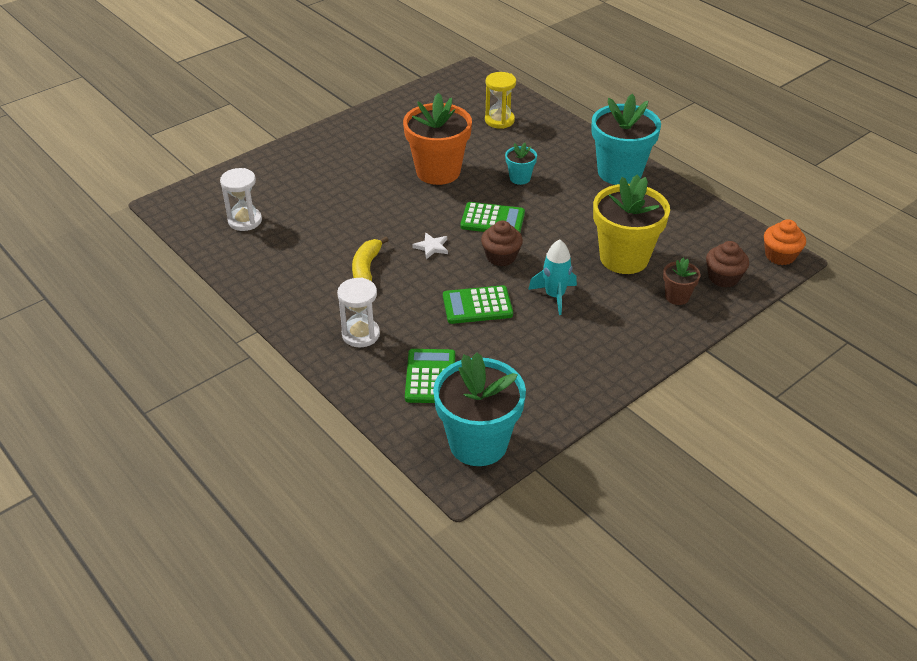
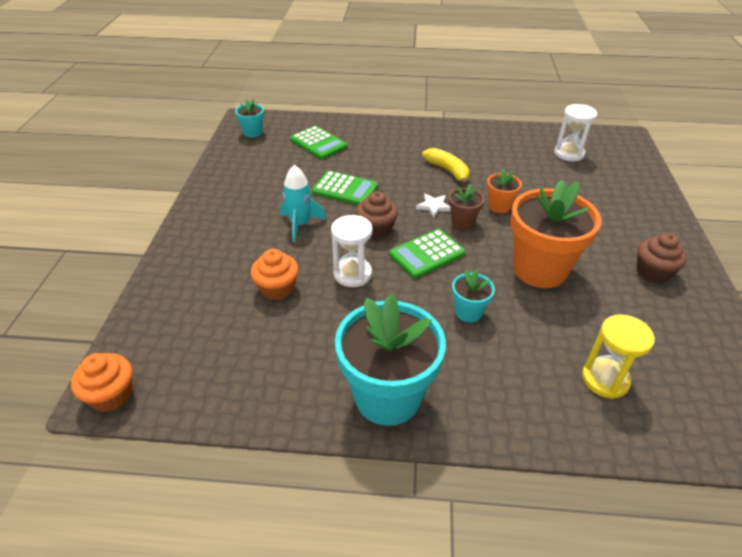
camera: 135 degrees right, 0 degrees up
white hourglass [337,278,380,347] -> white hourglass moved to [331,215,372,287]
turquoise flower pot [433,352,526,466] -> turquoise flower pot [235,99,264,138], size x0.47
green calculator [443,285,513,324] -> green calculator turned 75 degrees clockwise [312,171,378,205]
yellow flower pot [593,175,670,274] -> orange cupcake [251,249,299,300]
brown flower pot [663,258,700,305] -> brown flower pot moved to [449,184,484,230]
brown cupcake [706,241,749,287] -> brown cupcake moved to [637,233,687,283]
none -> orange flower pot [487,169,522,213]

